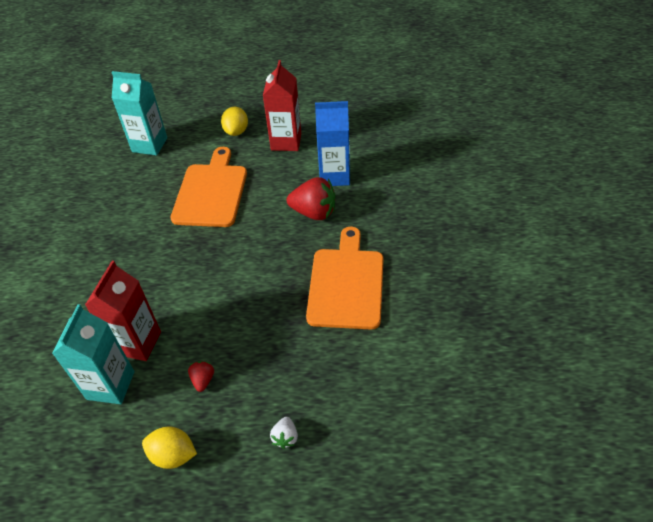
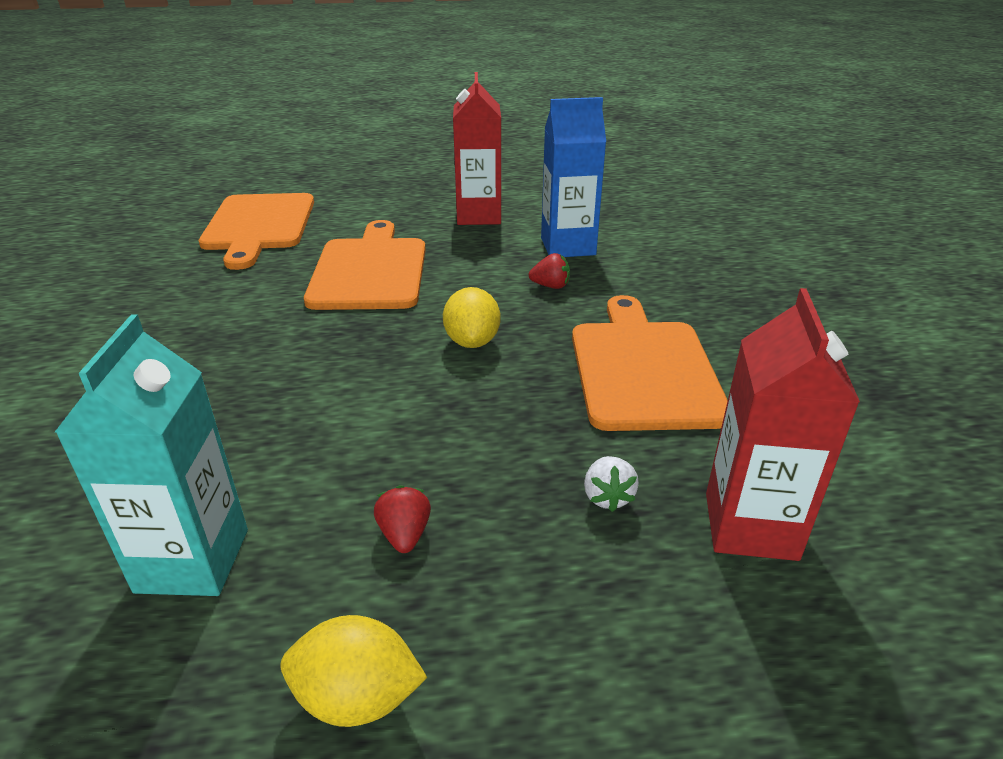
camera: 10 degrees left, 15 degrees down
red carton [85,261,161,361] -> red carton moved to [706,288,860,561]
turquoise carton [111,71,167,155] -> orange cutting board [199,193,314,270]
yellow lemon [221,107,248,136] -> yellow lemon moved to [443,287,500,348]
white strawberry [270,417,298,449] -> white strawberry moved to [584,456,639,512]
red strawberry [287,177,335,220] -> red strawberry [529,253,570,289], size x0.50

